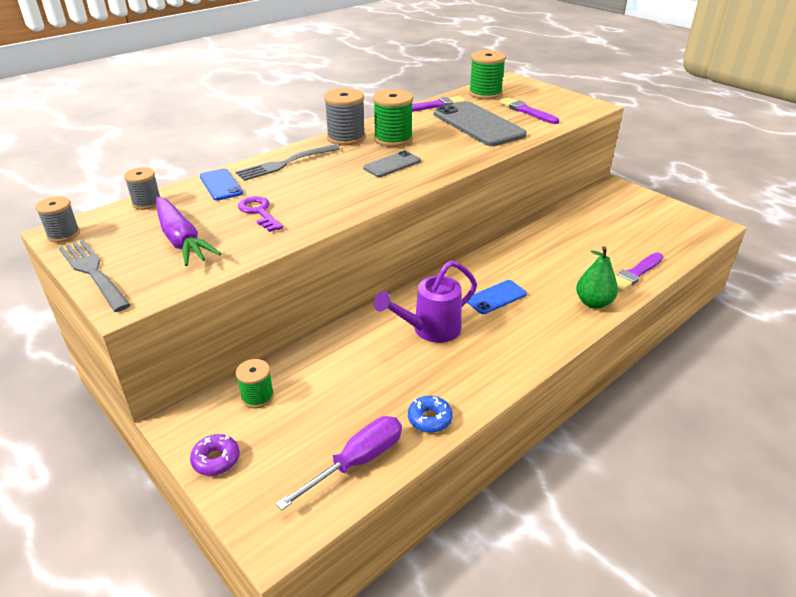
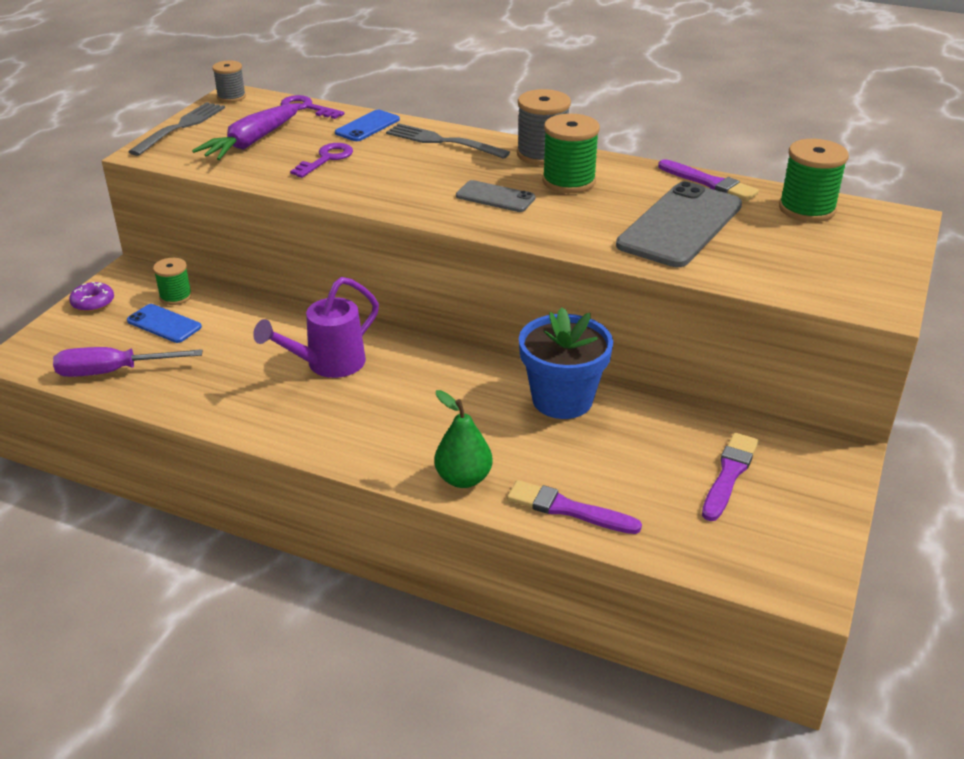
camera: 65 degrees right, 0 degrees up
grey spool [124,167,160,210] -> purple key [281,95,345,119]
purple screwdriver [276,416,402,511] -> purple screwdriver turned 150 degrees clockwise [53,347,202,377]
purple watering can [374,260,477,343] -> purple watering can turned 75 degrees counterclockwise [253,277,379,378]
blue donut [408,396,453,433] -> none
blue phone [467,280,527,314] -> blue phone moved to [127,304,202,343]
purple brush [499,97,559,124] -> purple brush moved to [702,433,759,521]
none -> blue flower pot [519,307,613,419]

